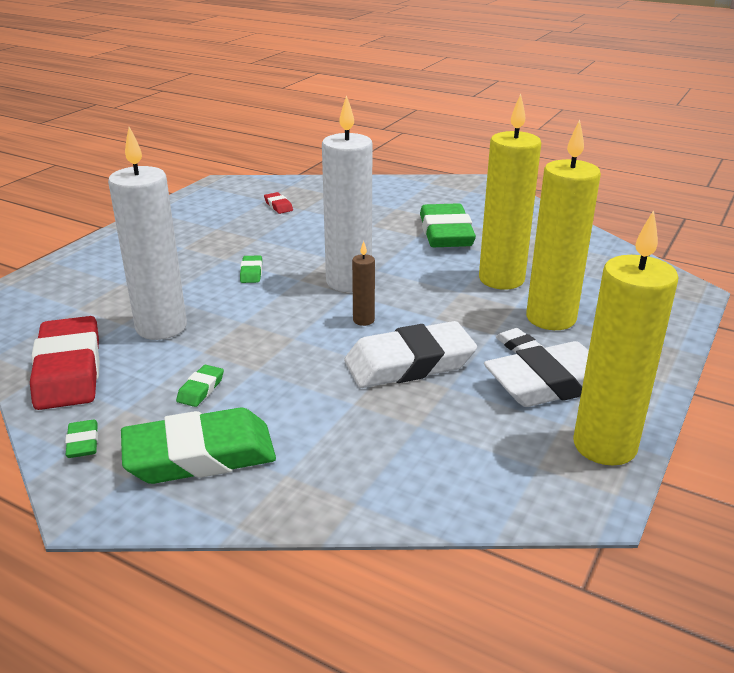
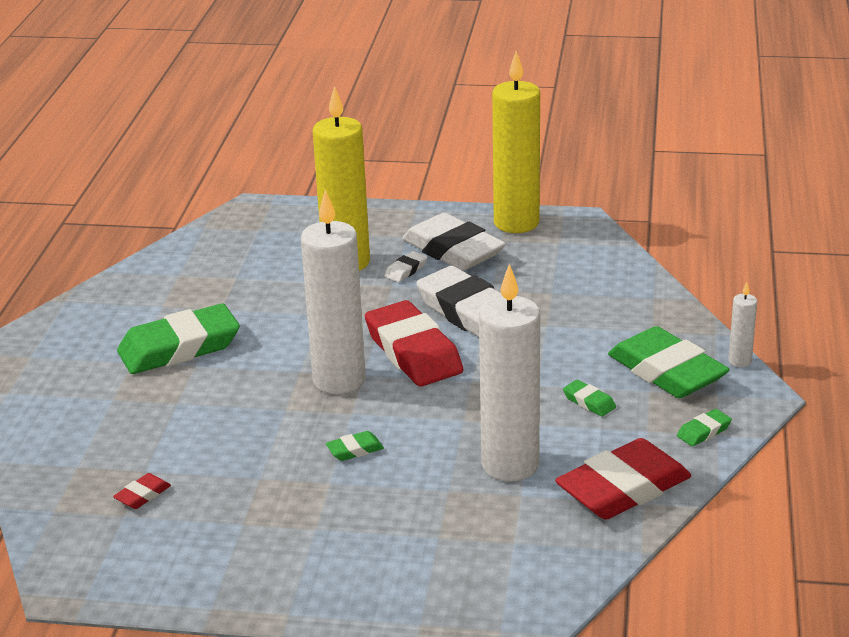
camera: 110 degrees left, 0 degrees up
green eraser [176,365,224,407] -> green eraser turned 45 degrees clockwise [563,380,616,417]
brown candle [352,241,375,326] -> red eraser [365,300,463,387]
yellow candle [479,94,541,290] -> none
none -> white candle [728,282,757,367]

